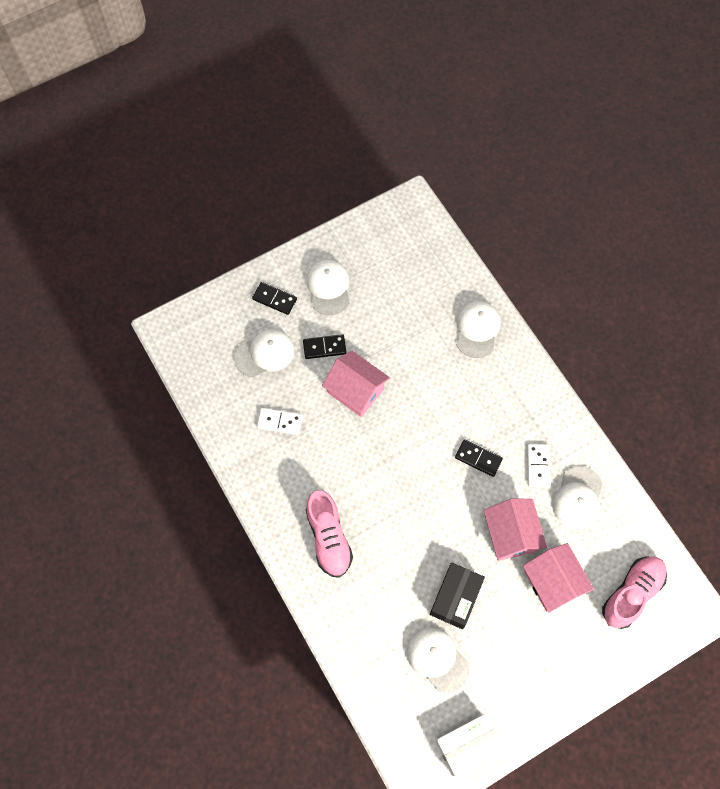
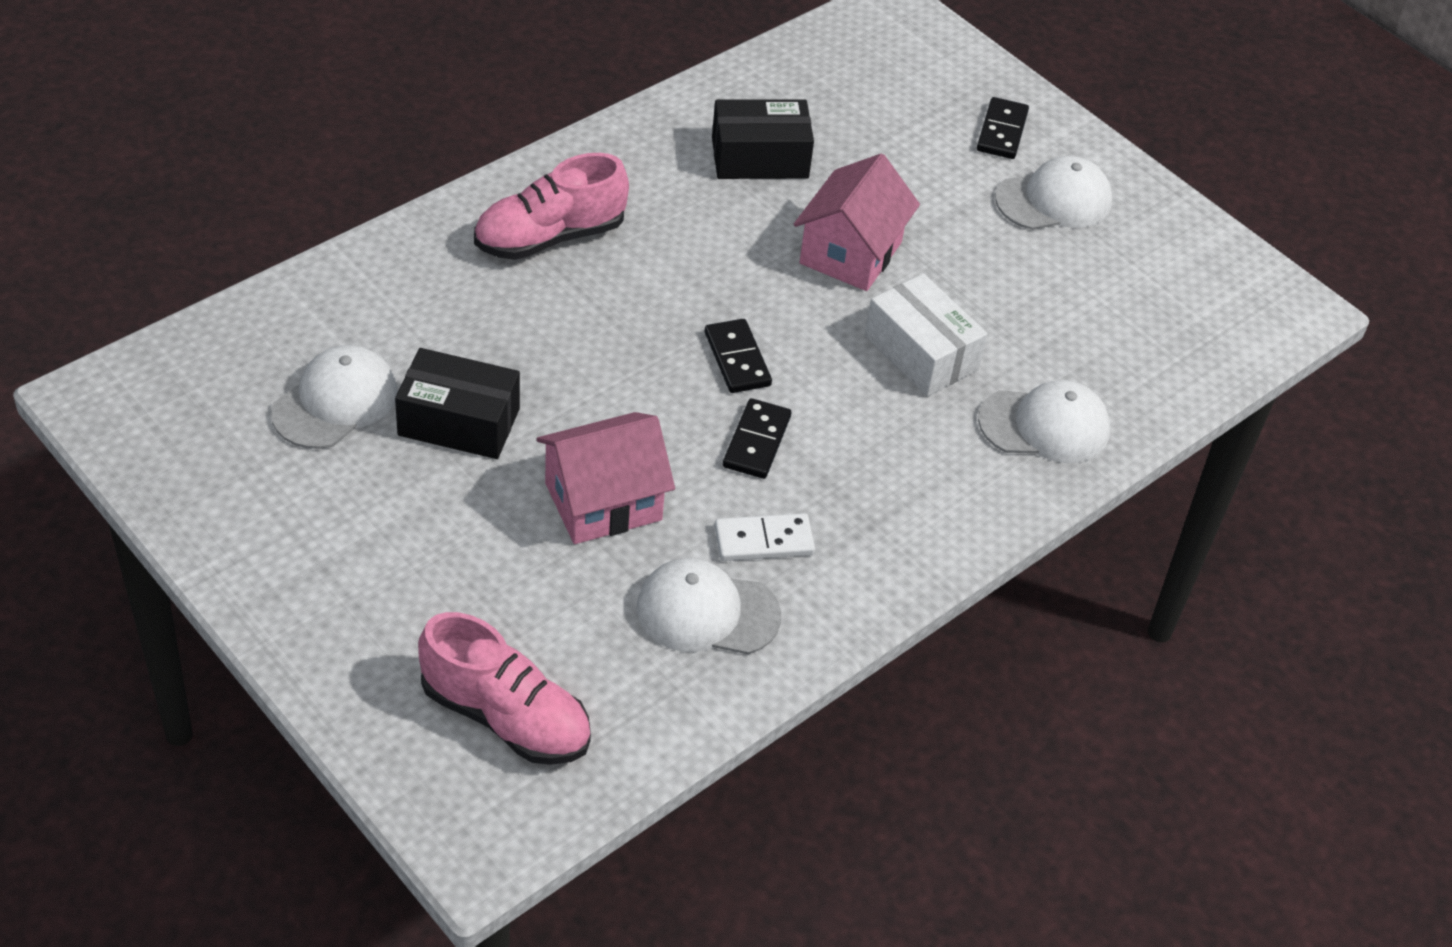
camera: 75 degrees right, 20 degrees down
white cap [234,329,294,377] -> none
white domino [257,408,303,435] -> black box [712,99,814,179]
black domino [303,334,346,359] -> black domino moved to [705,319,772,393]
white box [435,714,504,776] -> white box moved to [865,273,987,396]
pink house [523,543,594,613] -> none

